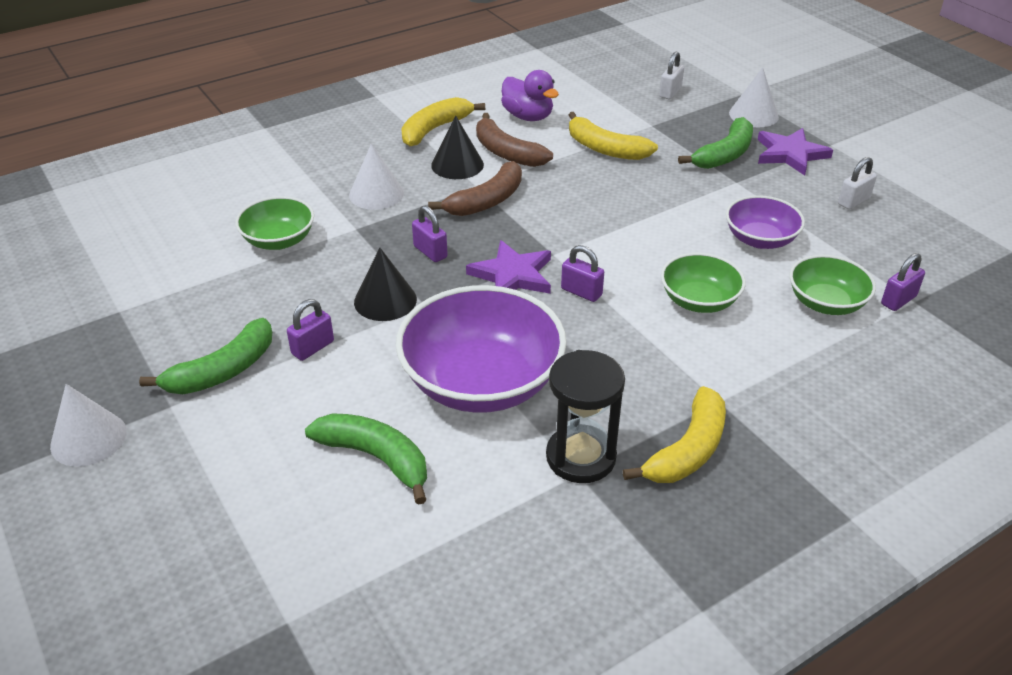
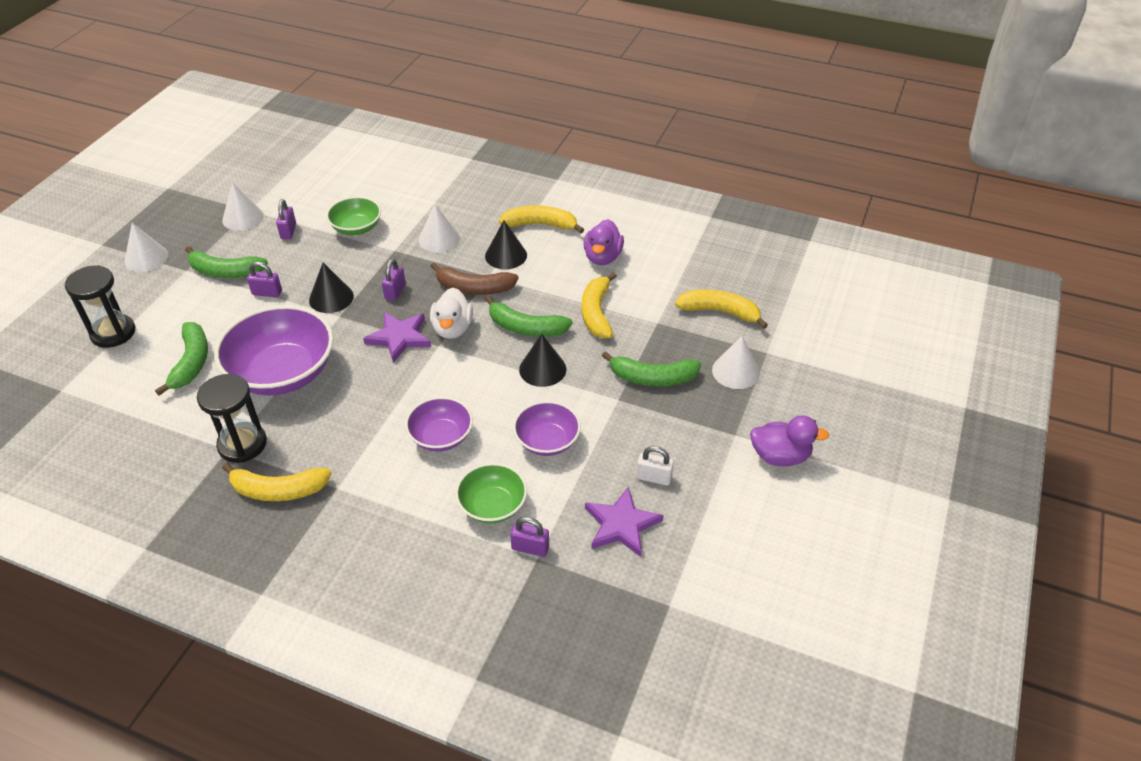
camera: 55 degrees right, 5 degrees up
brown banana [476,113,553,167] -> none
purple padlock [561,245,604,302] -> purple padlock moved to [276,199,296,239]
white padlock [659,52,684,99] -> yellow banana [675,289,768,329]
green bowl [661,253,746,313] -> purple bowl [405,397,473,451]
purple star [758,128,833,176] -> purple star moved to [585,486,664,557]
none -> black hourglass [65,265,135,348]
none -> white cone [222,183,264,231]
none -> white duck [430,287,473,339]
none -> green banana [485,296,573,337]
none -> black cone [519,334,567,387]
none -> purple duck [750,415,829,466]

